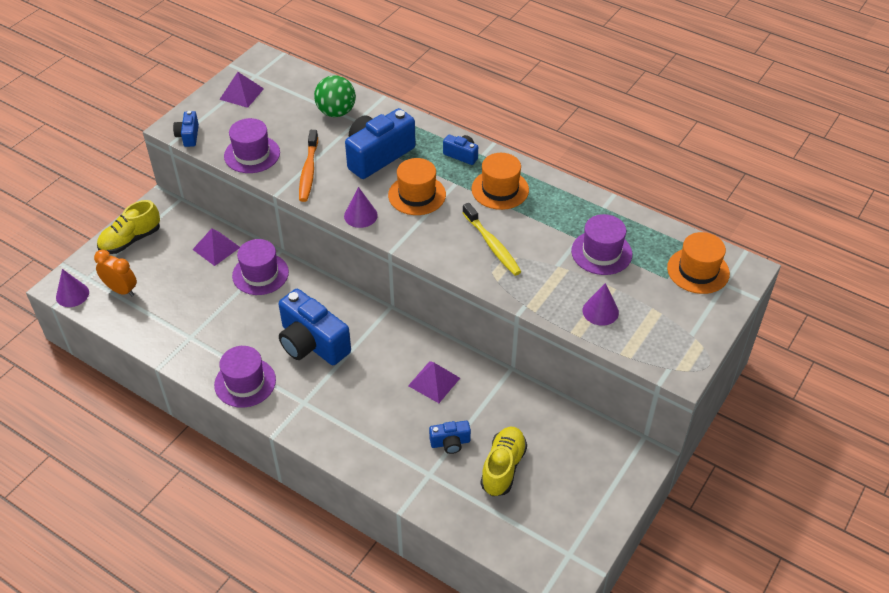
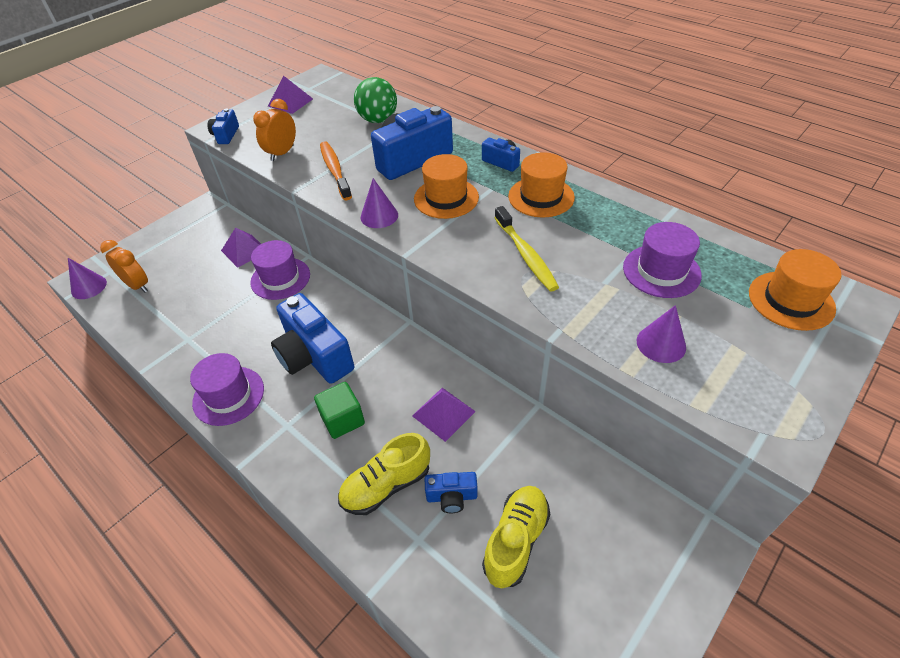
camera: 10 degrees right, 0 degrees up
yellow shoe [97,200,160,254] -> yellow shoe moved to [338,433,430,515]
purple hat [224,118,280,173] -> orange clock [253,99,296,161]
orange toothbrush [299,130,318,202] -> orange toothbrush turned 150 degrees clockwise [320,142,352,200]
none -> green cube [314,382,365,439]

